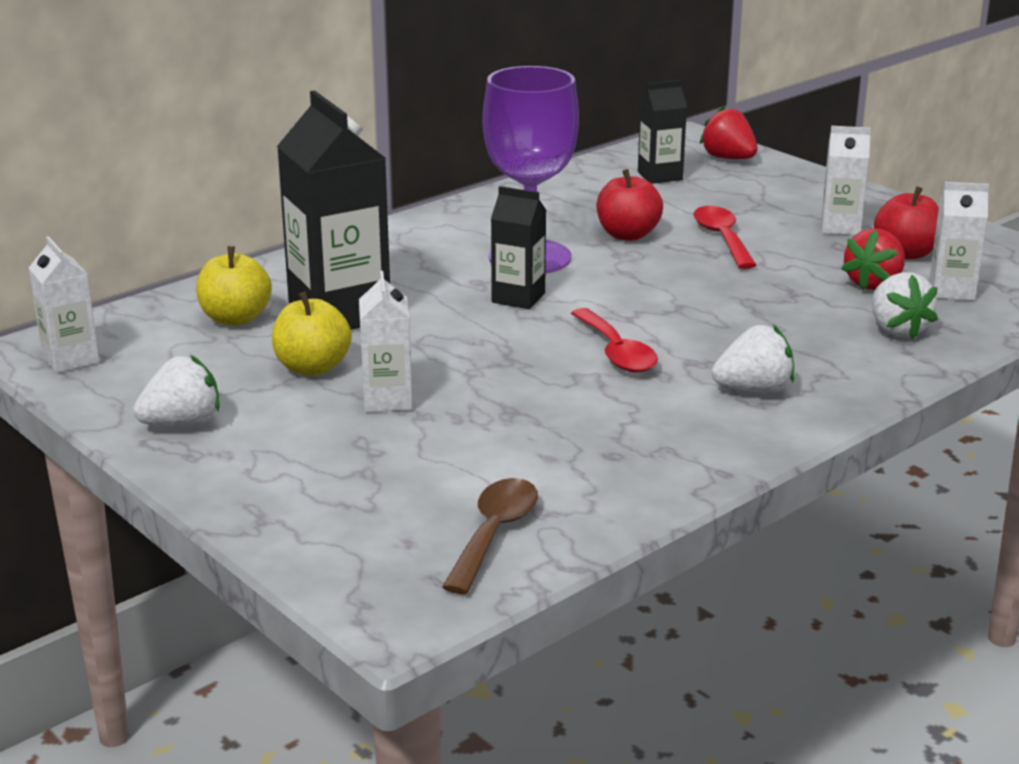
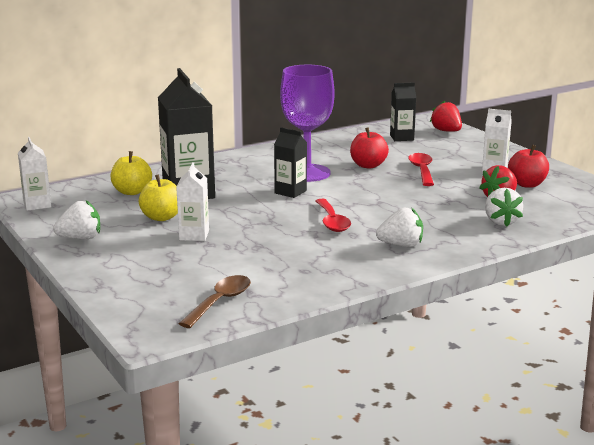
camera: 10 degrees right, 5 degrees down
white carton [929,182,989,300] -> none

